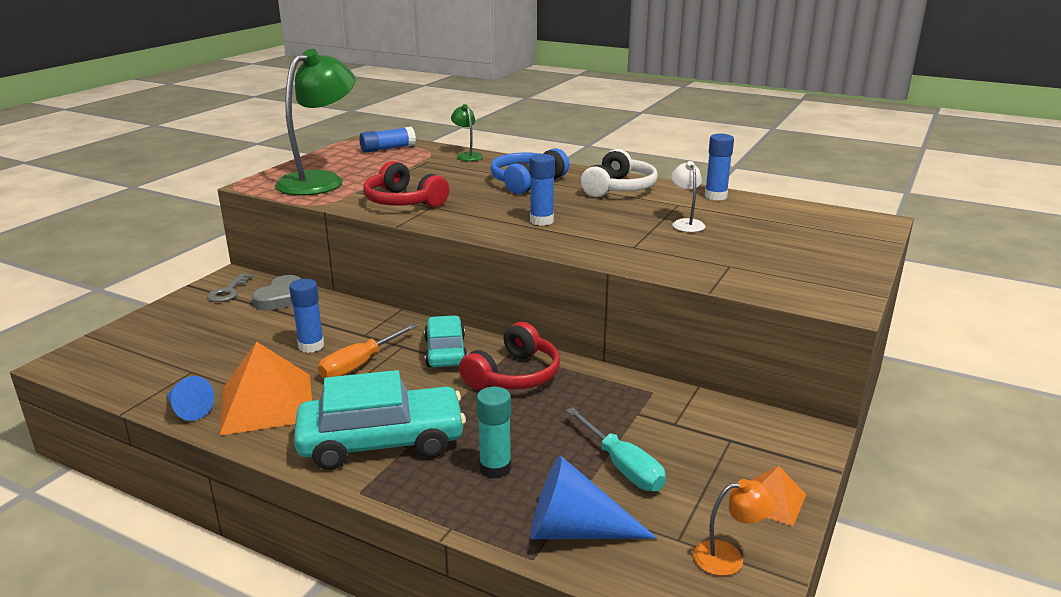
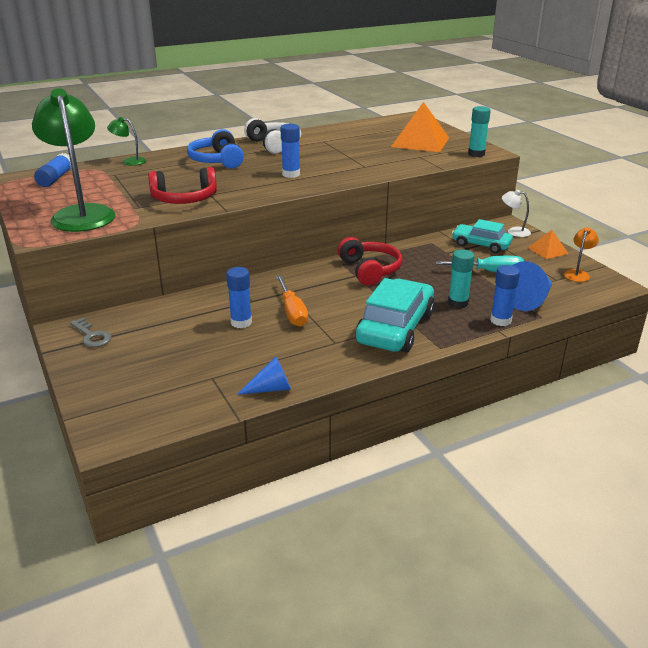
camera: 55 degrees left, 5 degrees up
orange pyramid [219,342,312,436] -> orange pyramid moved to [391,102,449,152]
grey heart [252,275,301,311] -> none
turquoise car [424,315,467,367] -> turquoise car moved to [452,219,513,253]
white lamp [671,161,705,232] -> white lamp moved to [502,190,531,237]
blue glue stick [705,134,734,201] -> blue glue stick moved to [490,265,520,326]
none -> turquoise glue stick [468,106,491,157]

